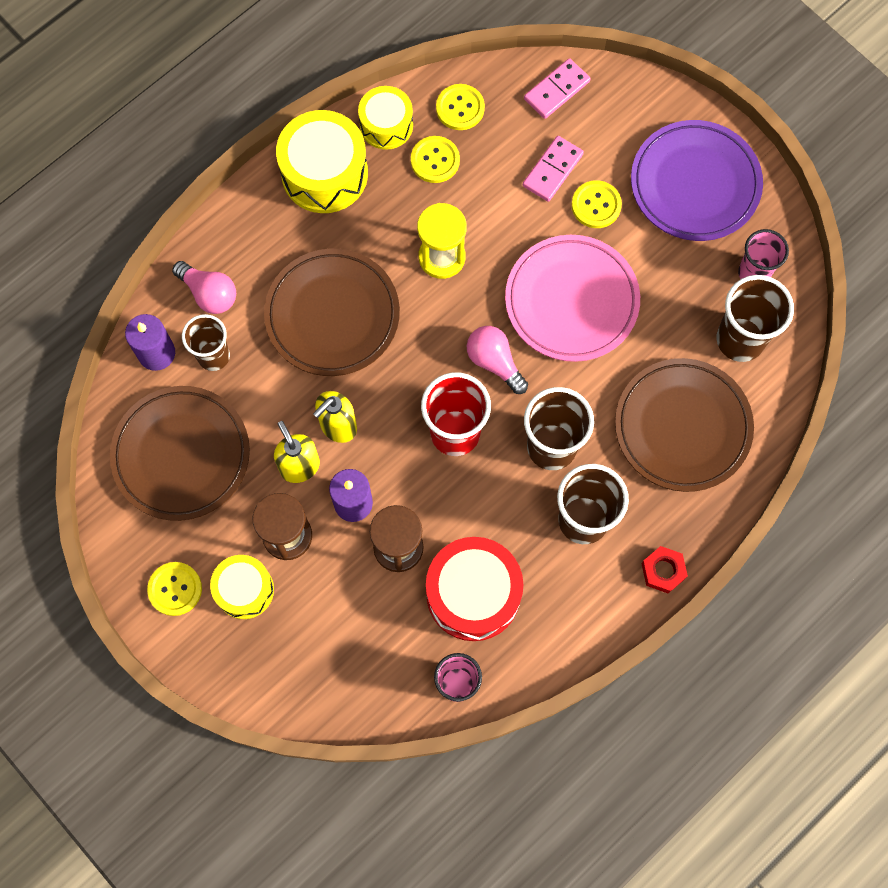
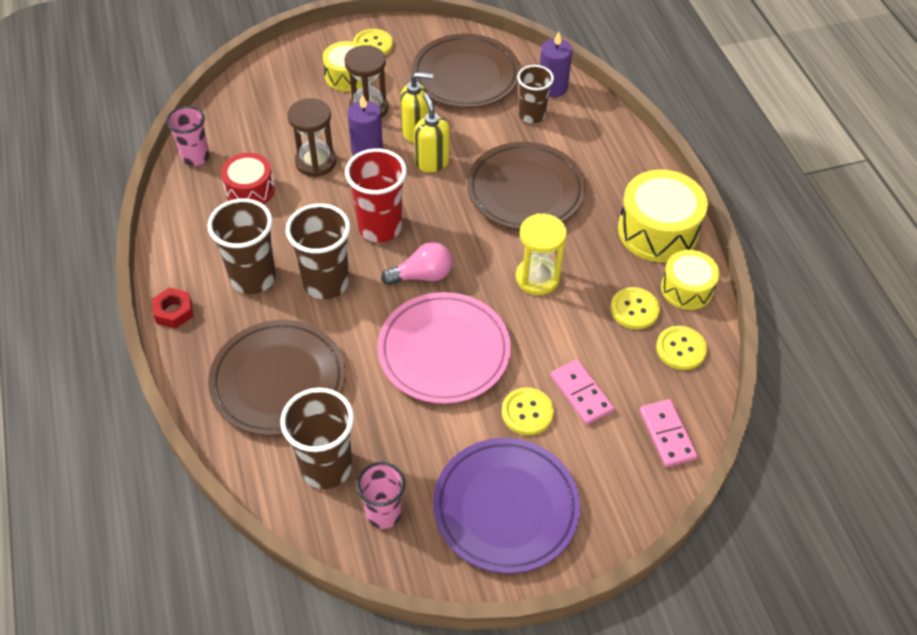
camera: 115 degrees right, 20 degrees down
pink light bulb [172,261,236,314] -> none
red drum [426,537,523,641] -> red drum [221,153,275,204], size x0.62

